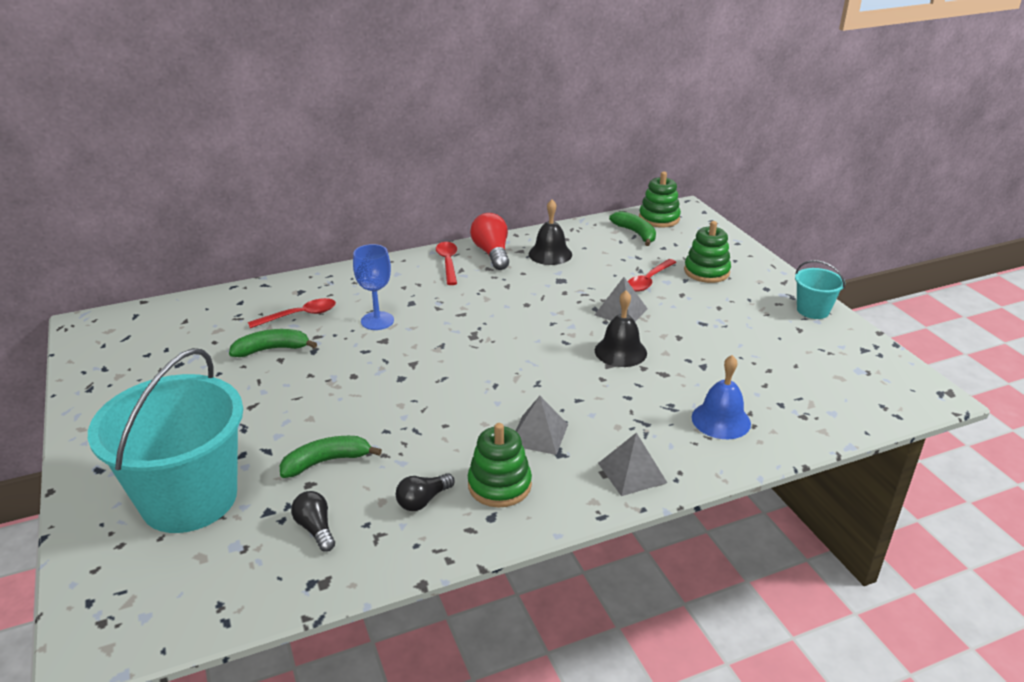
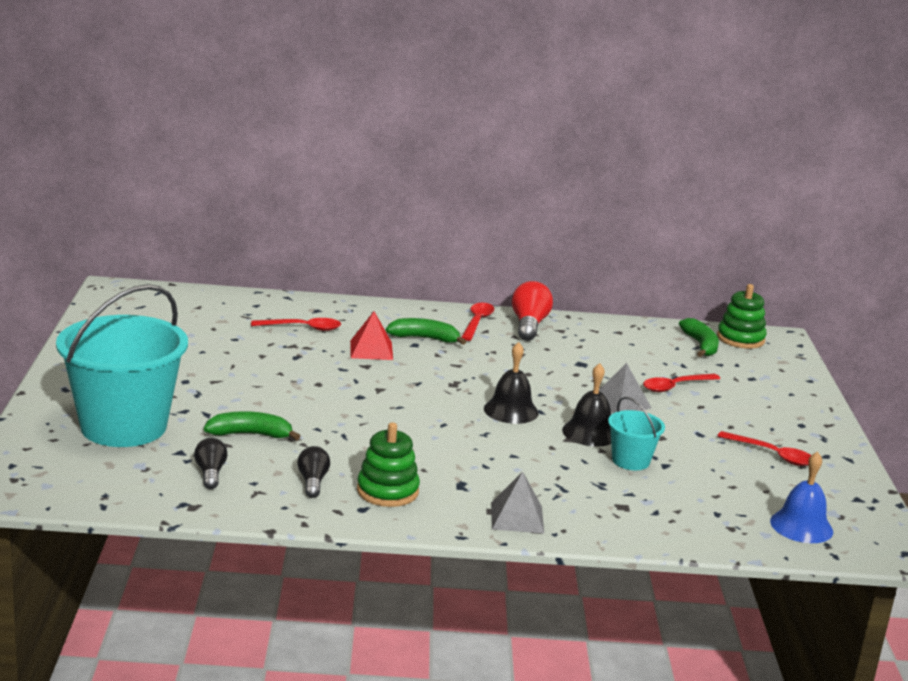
camera: 20 degrees right, 10 degrees down
green banana [229,329,317,357] -> green banana moved to [386,318,466,345]
blue goblet [353,244,394,330] -> red pyramid [350,311,393,360]
black light bulb [396,473,454,511] -> black light bulb turned 105 degrees clockwise [297,446,330,498]
grey pyramid [516,396,568,455] -> none
black bell [529,199,572,265] -> black bell moved to [484,342,539,424]
green stacking toy [684,221,731,283] -> none
blue bell [692,355,751,439] -> blue bell moved to [770,451,833,543]
turquoise bucket [795,260,845,319] -> turquoise bucket moved to [608,397,665,470]
none -> red spoon [718,431,811,466]

